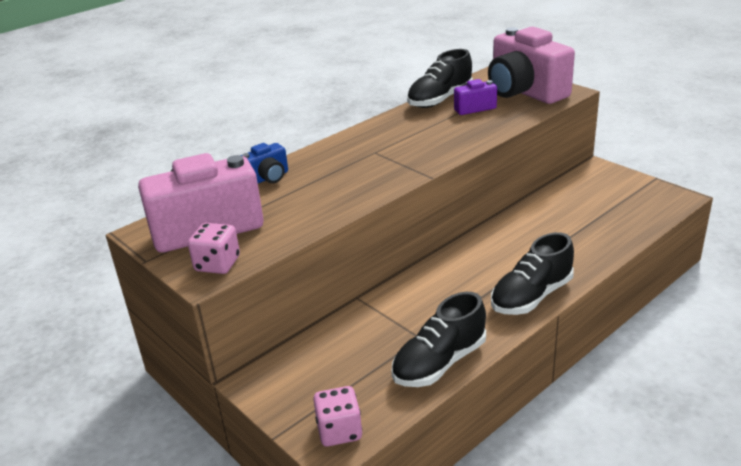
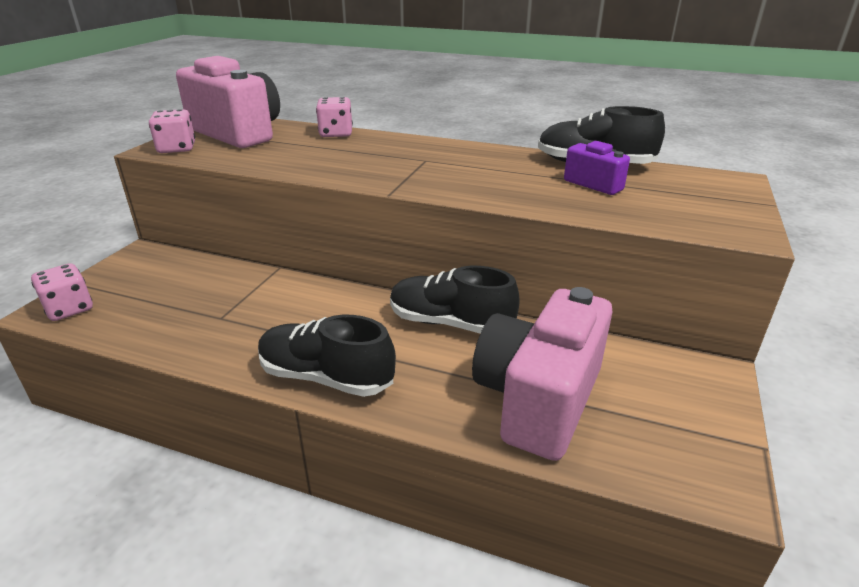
camera: 60 degrees right, 0 degrees up
blue camera [240,143,288,183] -> pink dice [316,97,353,137]
black shoe [391,292,486,387] -> black shoe moved to [390,266,520,333]
pink camera [488,27,575,104] -> pink camera moved to [472,287,612,461]

